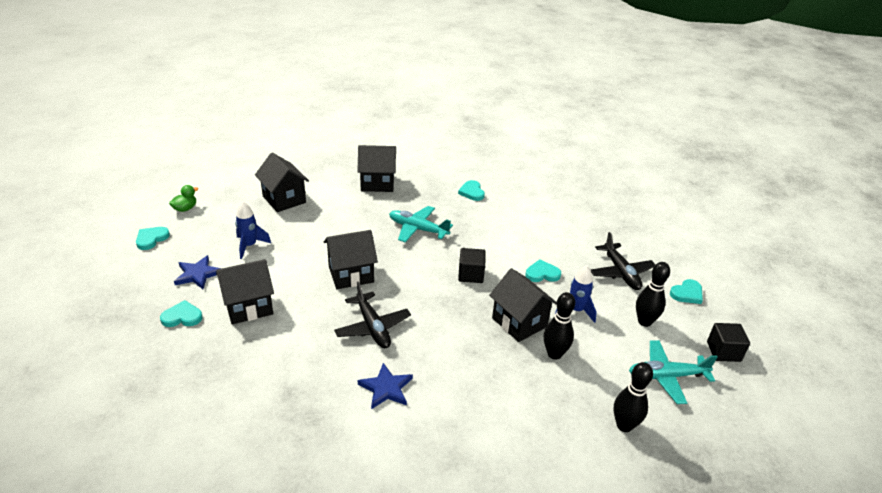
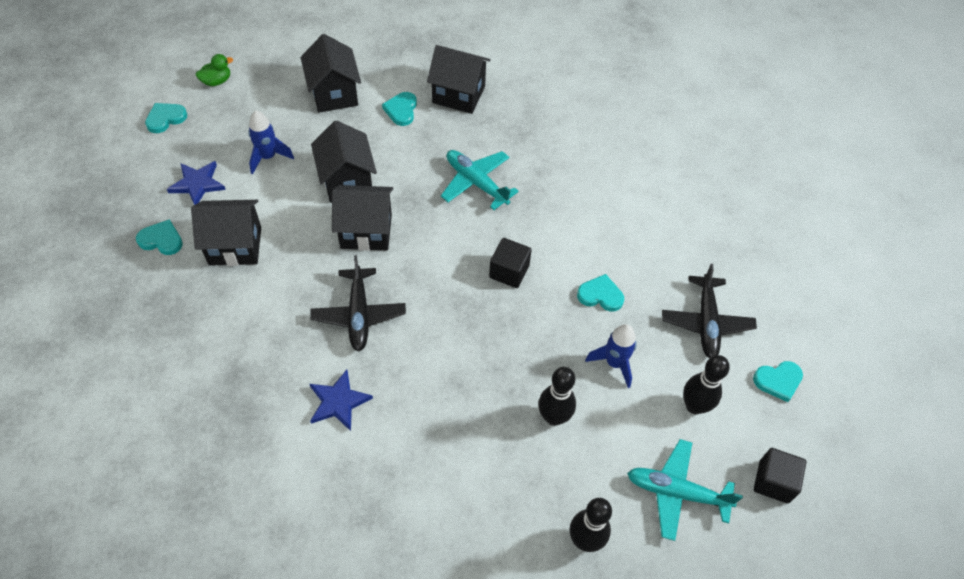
camera: 20 degrees right, 20 degrees up
turquoise heart [458,180,485,201] -> turquoise heart moved to [382,92,417,126]
black house [489,268,557,342] -> black house moved to [311,120,377,203]

